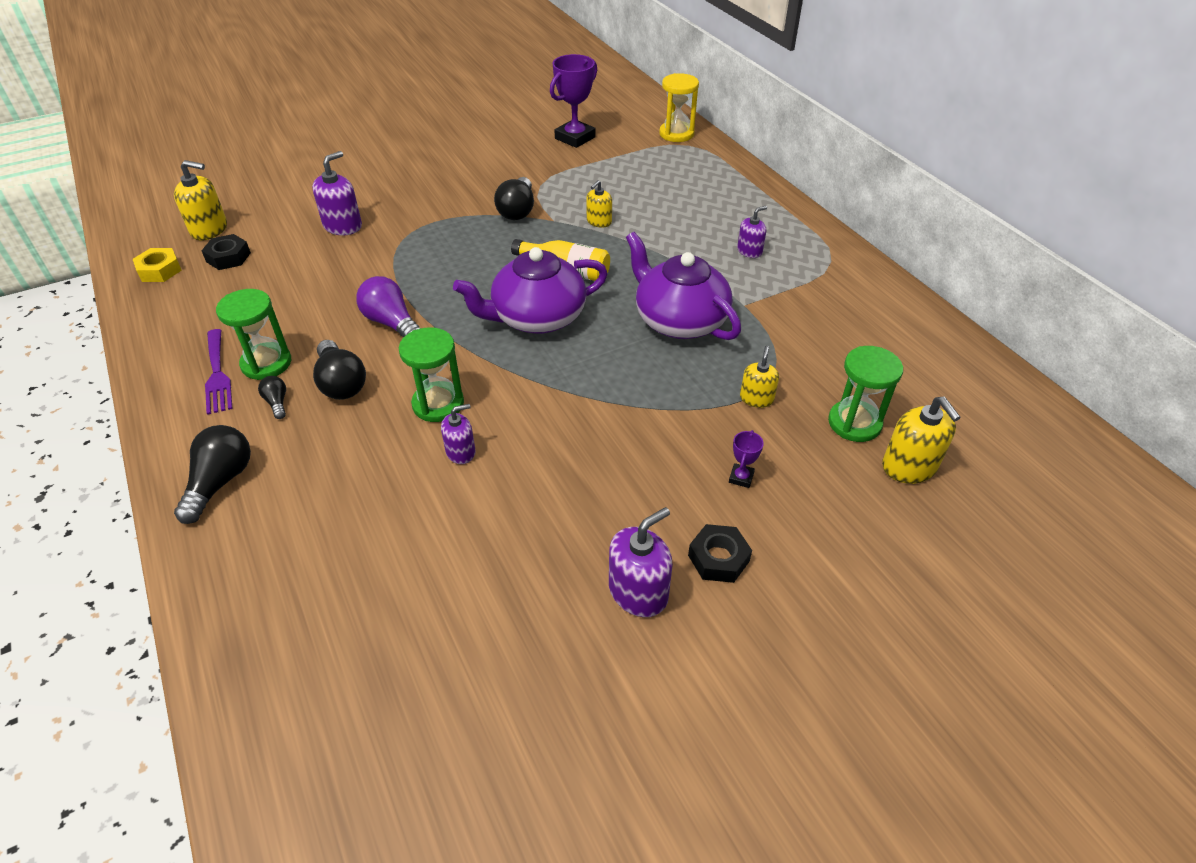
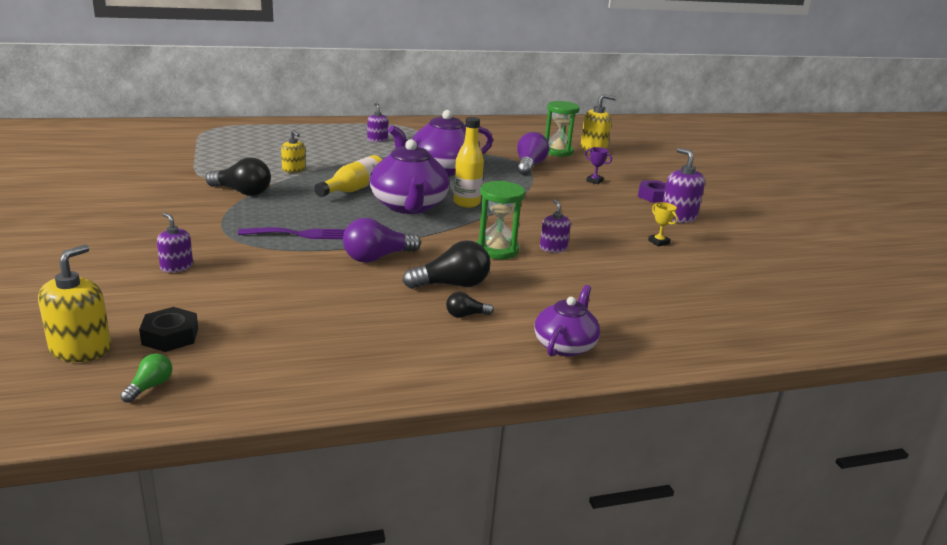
camera: 80 degrees left, 20 degrees down
yellow nut [133,248,182,282] -> green light bulb [120,353,172,403]
black light bulb [174,425,251,524] -> purple teapot [534,285,600,357]
purple fork [205,329,233,415] -> purple fork moved to [238,227,346,239]
green hourglass [216,289,291,380] -> none
purple soap dispenser [312,151,362,236] -> purple soap dispenser [157,213,193,273], size x0.63
purple trophy [550,54,597,148] -> none
yellow hourglass [659,73,699,142] -> none
black nut [688,524,752,583] -> purple nut [638,180,666,203]
yellow soap dispenser [740,345,779,408] -> purple light bulb [517,132,549,175]
none -> yellow bottle [453,117,484,208]
none -> yellow trophy [648,202,677,247]

